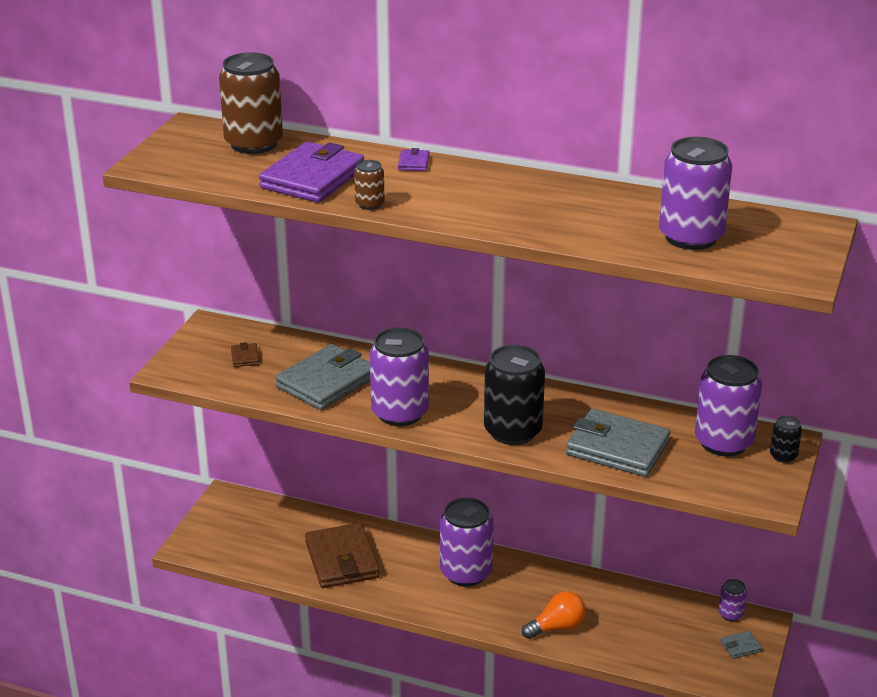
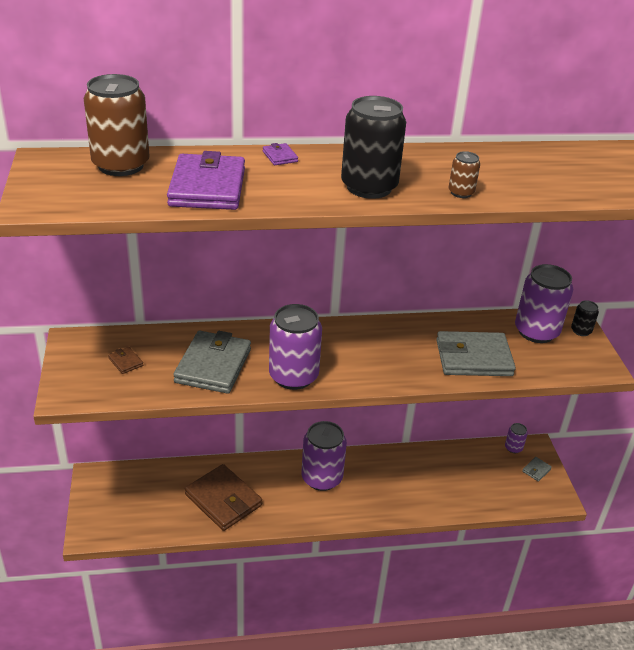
camera: 30 degrees left, 5 degrees up
brown can [354,160,385,210] -> brown can moved to [449,151,480,198]
black can [484,345,545,445] -> black can moved to [341,96,406,199]
orange light bulb [522,591,586,639] -> none
purple can [659,137,732,250] -> none

